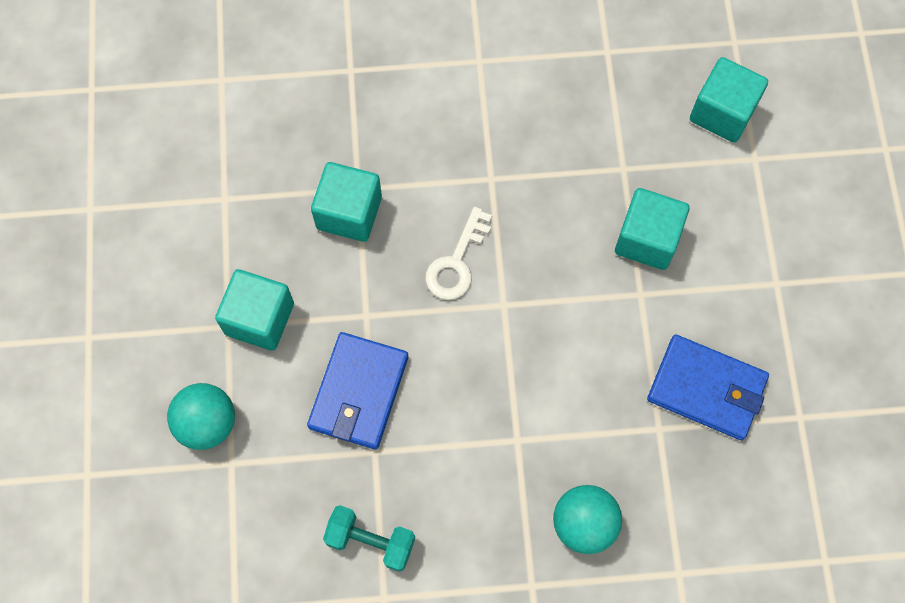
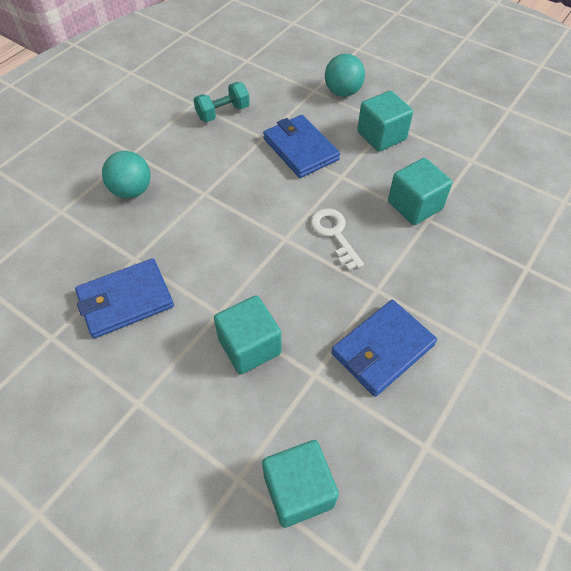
camera: 130 degrees right, 15 degrees down
none -> blue wallet [331,300,437,397]

